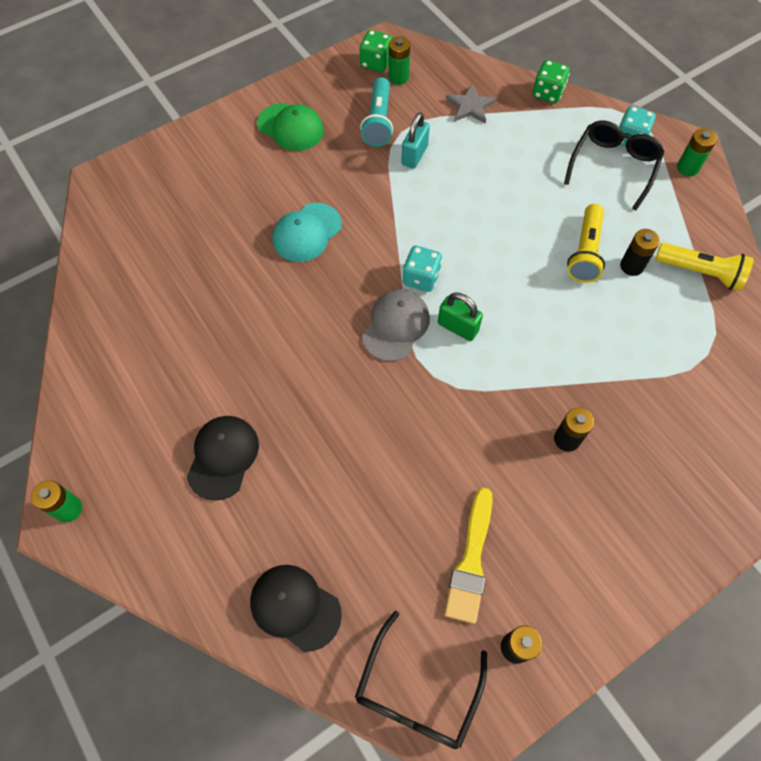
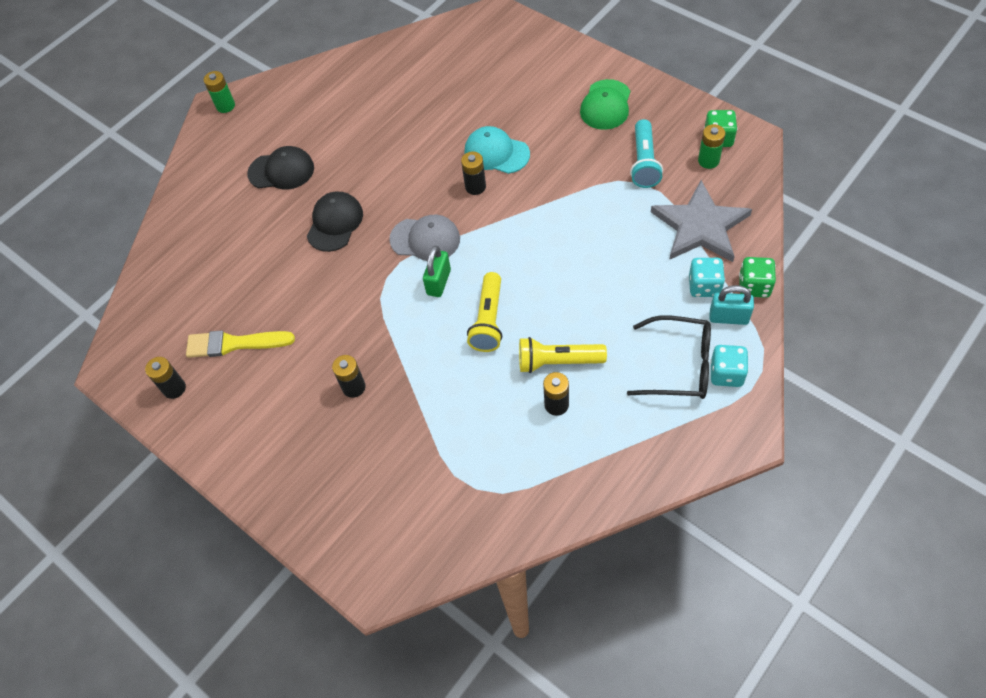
camera: 80 degrees right, 5 degrees down
black cap [250,565,342,652] -> black cap moved to [307,192,363,252]
black glasses [355,611,487,749] -> none
turquoise flashlight [360,77,393,147] -> turquoise flashlight turned 75 degrees counterclockwise [630,119,663,188]
turquoise padlock [401,112,430,169] -> turquoise padlock moved to [710,285,754,325]
turquoise dice [403,246,442,292] -> turquoise dice moved to [689,258,725,297]
grey star [446,84,497,124] -> grey star [651,180,752,262], size x1.87
yellow flashlight [655,243,754,291] -> yellow flashlight moved to [467,272,502,352]
green battery [677,128,717,176] -> none
none -> black battery [461,151,486,195]

